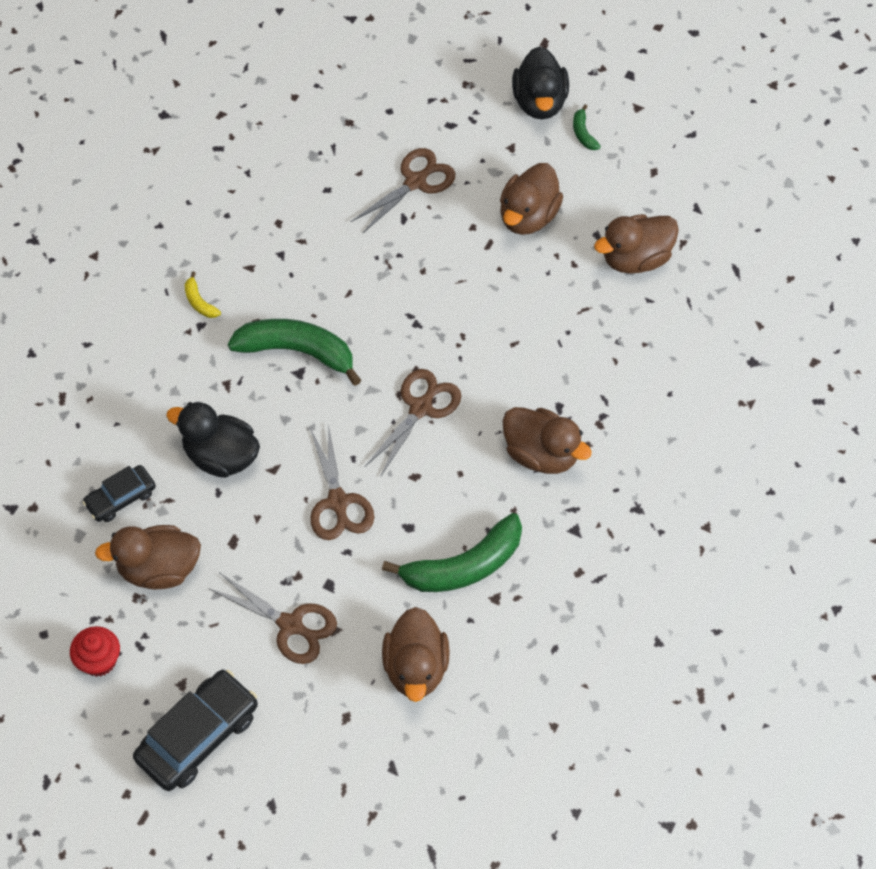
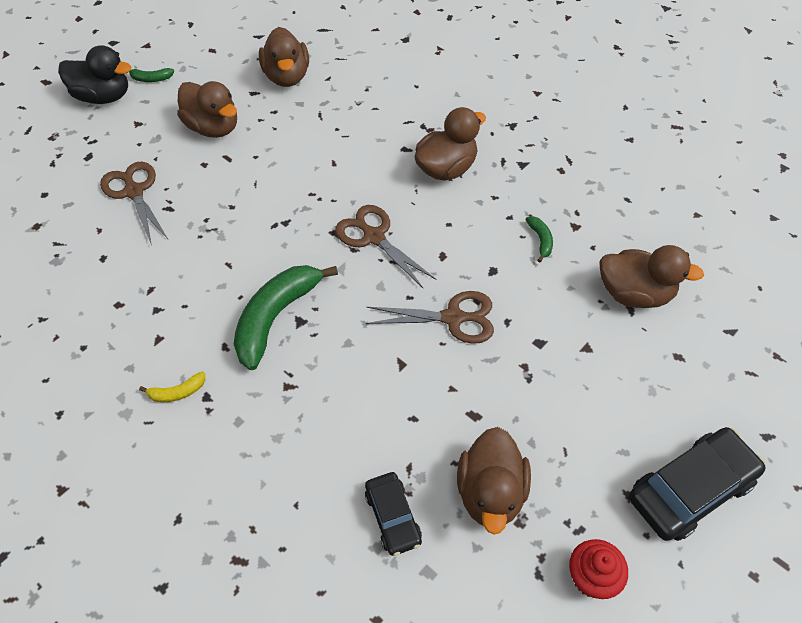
camera: 75 degrees left, 5 degrees down
black car [133,670,258,791] -> black car turned 90 degrees clockwise [629,427,766,541]
black duck [166,402,260,478] -> none
brown scissors [208,572,337,664] -> none
green banana [382,513,522,592] -> green banana [525,216,553,262], size x0.43

